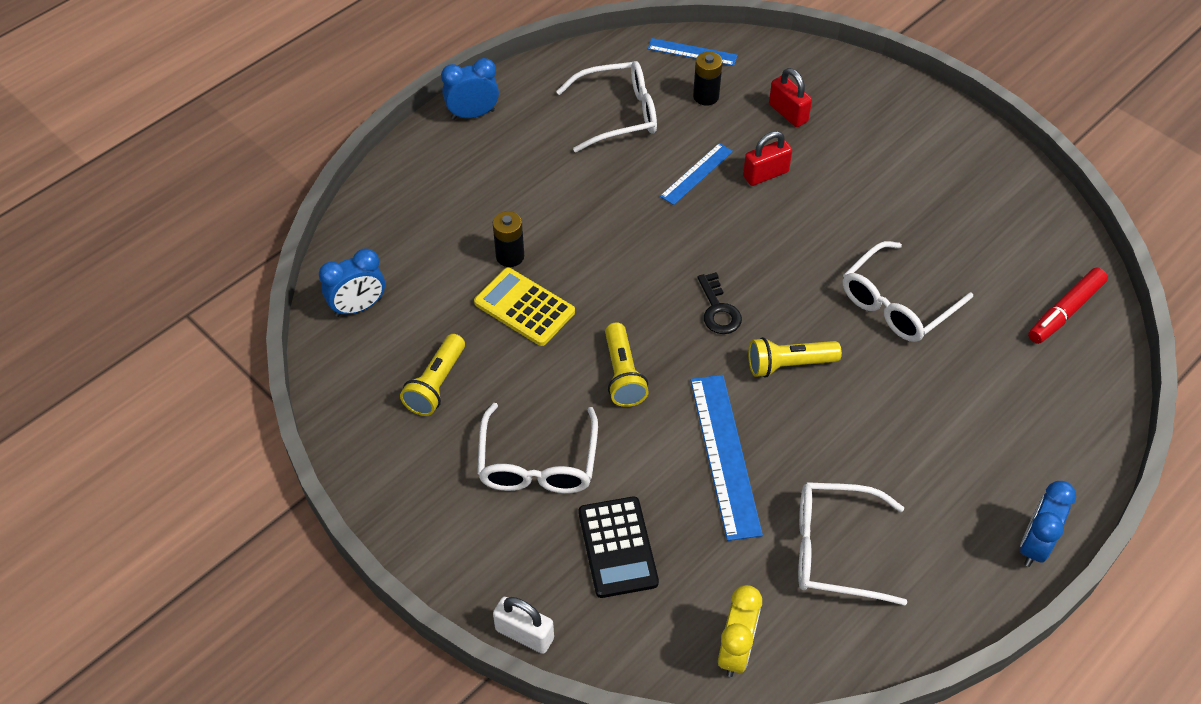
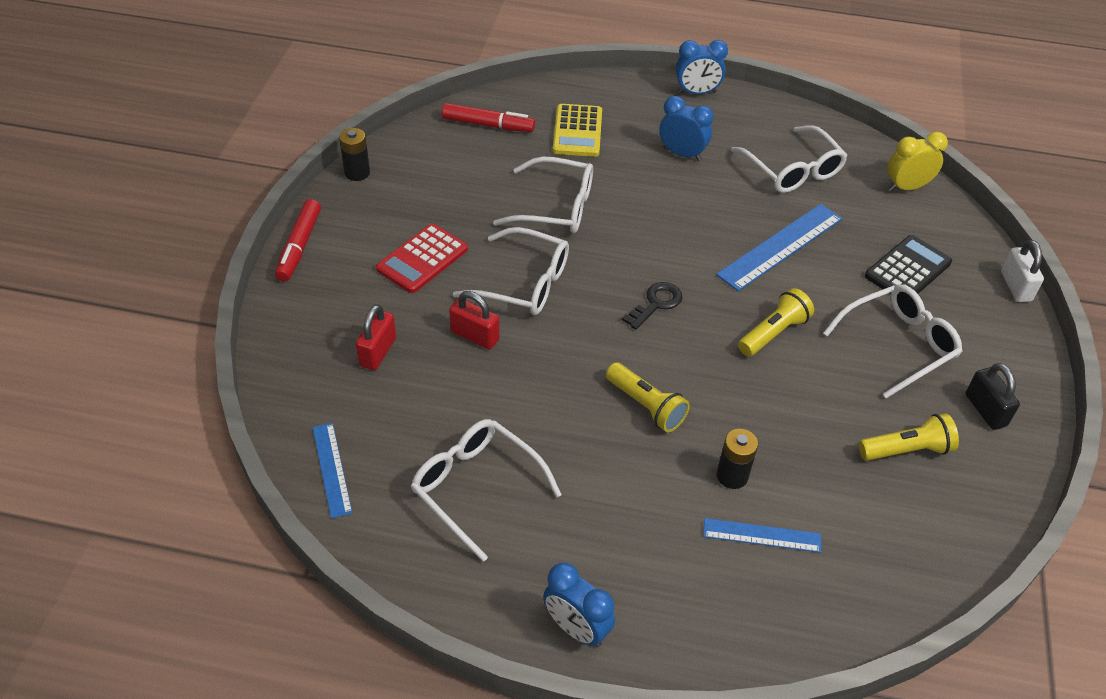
camera: 125 degrees left, 5 degrees down
blue clock [319,248,385,317] -> blue clock moved to [659,96,714,161]
yellow calculator [474,268,575,346] -> yellow calculator moved to [553,104,602,157]
blue ruler [660,143,733,205] -> blue ruler moved to [703,518,821,553]
black battery [693,52,723,105] -> black battery moved to [339,128,370,181]
yellow flashlight [748,337,842,378] -> yellow flashlight moved to [606,362,690,432]
none -> red marker [275,199,321,282]
none -> red calculator [376,224,468,293]
none -> white glasses [453,227,569,315]
none -> black padlock [966,363,1020,430]

